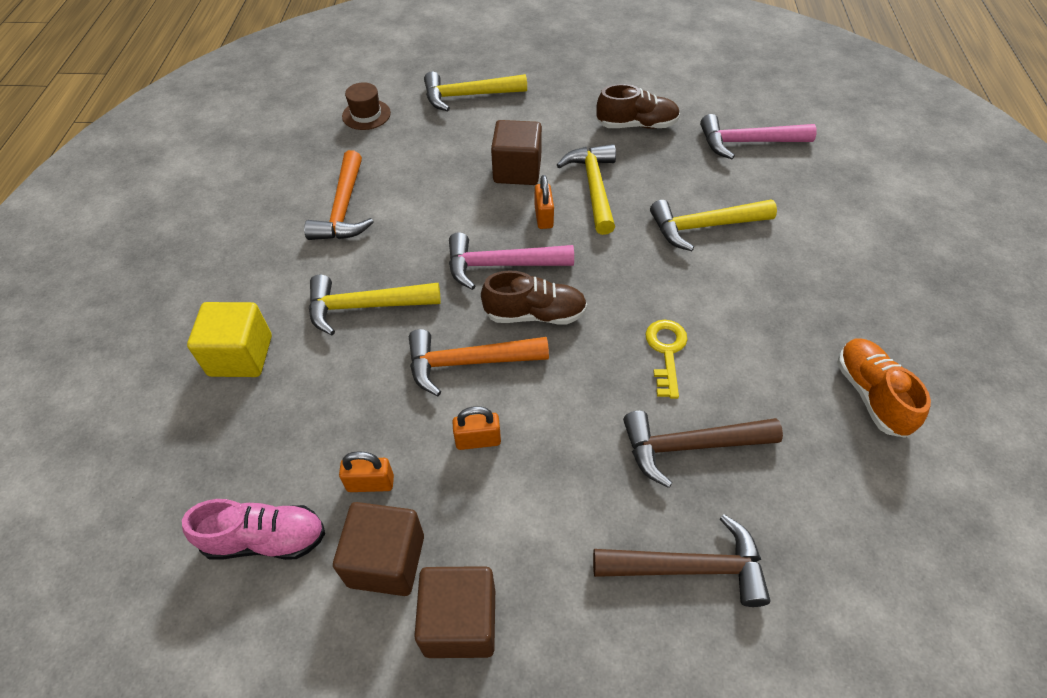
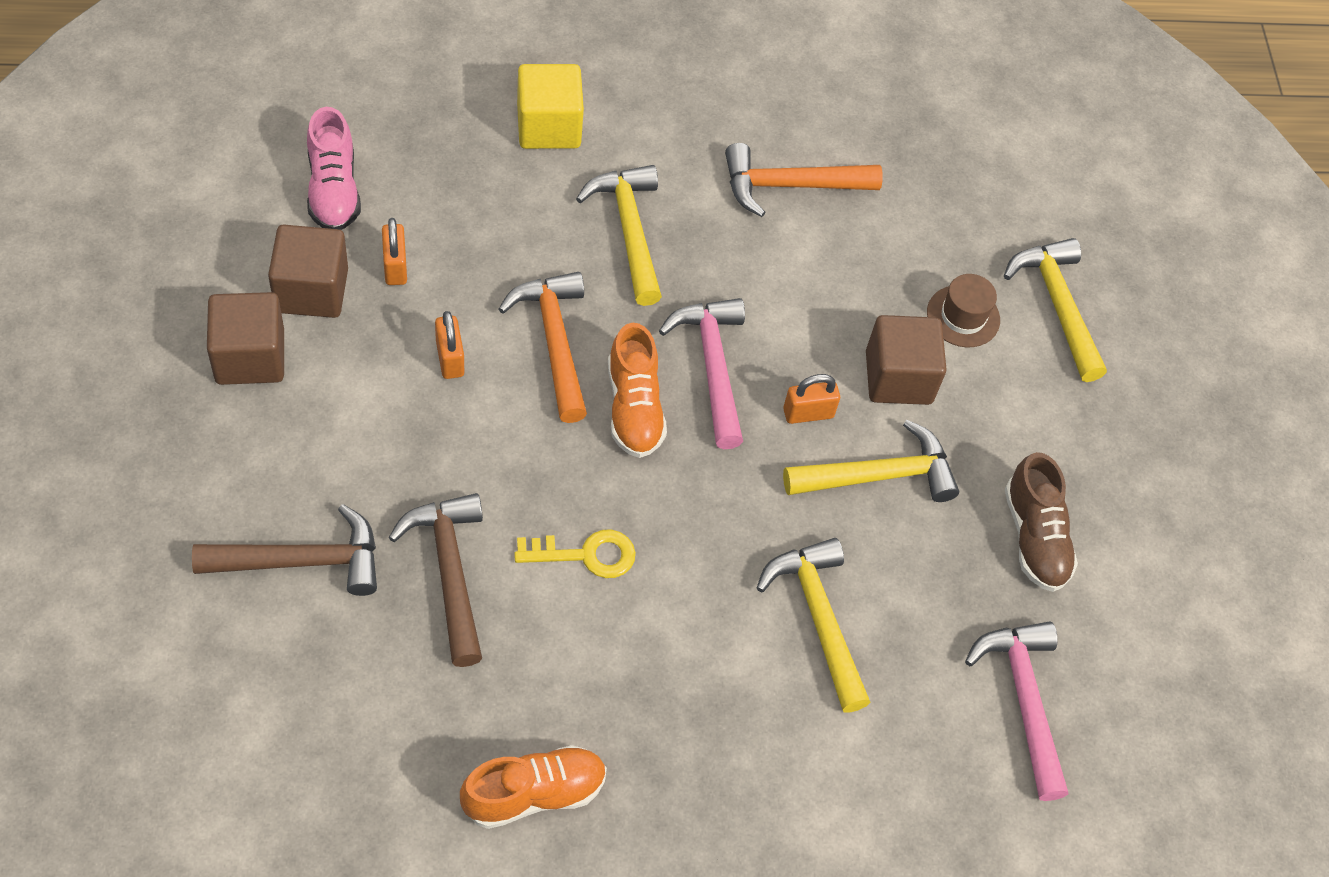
camera: 75 degrees right, 5 degrees up
brown hat [342,82,391,130] -> brown hat moved to [927,274,1000,348]
brown shoe [481,270,587,324] -> orange shoe [608,323,667,458]
brown hammer [593,514,771,607] -> brown hammer turned 90 degrees counterclockwise [192,504,377,596]

